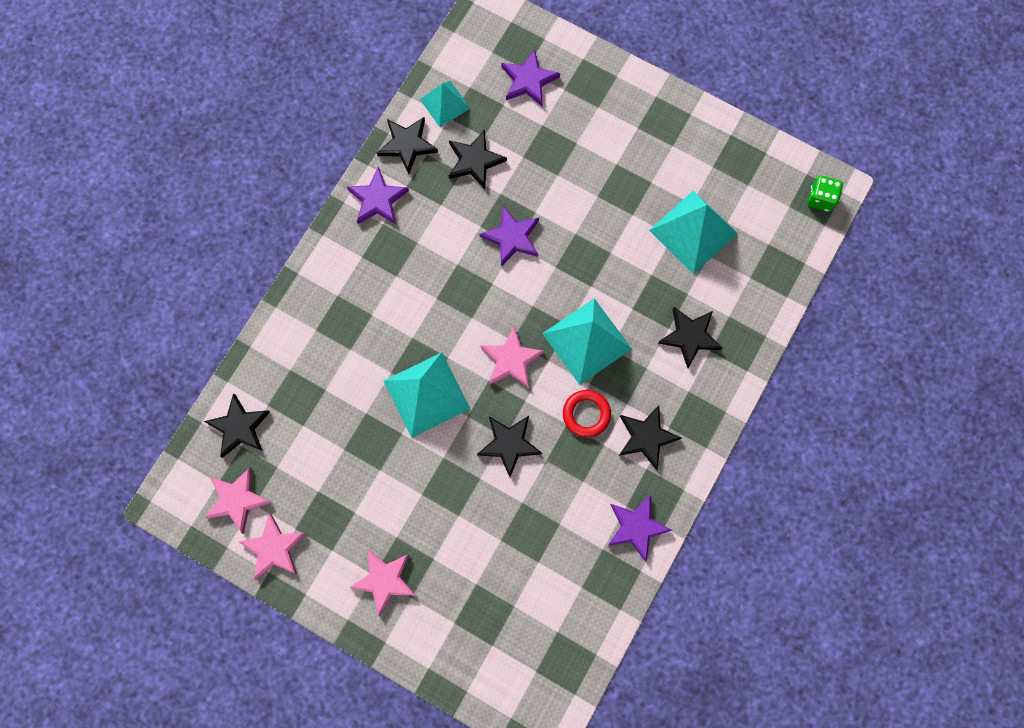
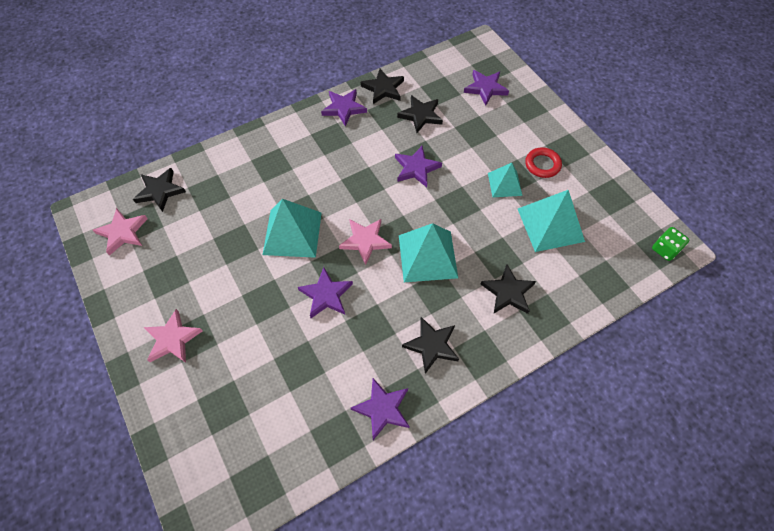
camera: 30 degrees right, 15 degrees down
pink star [239,513,306,580] -> none
turquoise pyramid [420,81,471,127] -> turquoise pyramid moved to [488,163,522,198]
black star [477,416,542,477] -> purple star [298,267,353,318]
red ring [563,390,611,438] -> red ring moved to [525,147,562,178]

